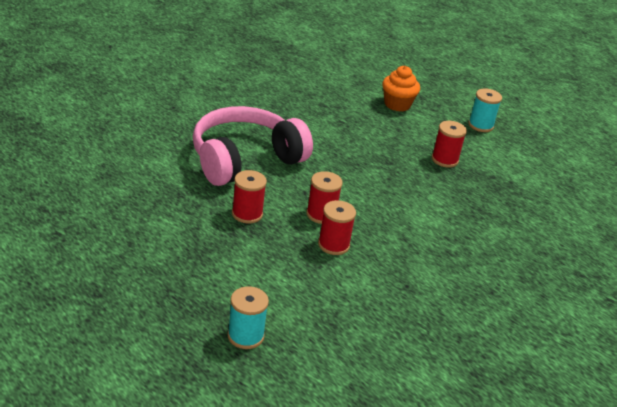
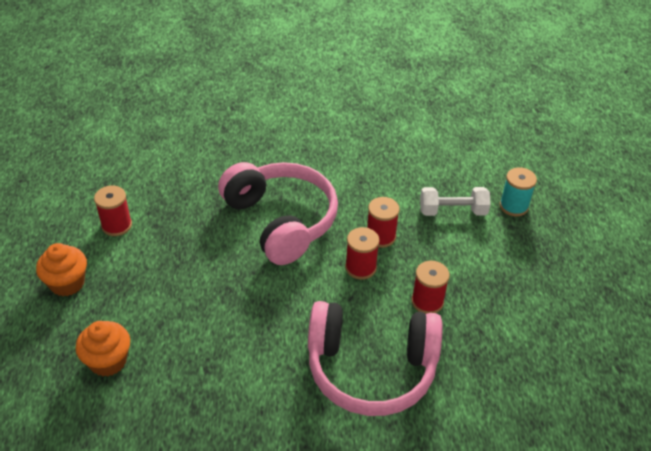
camera: 135 degrees left, 10 degrees up
red spool [432,121,467,167] -> red spool moved to [94,186,132,236]
turquoise spool [468,88,502,132] -> orange cupcake [36,243,87,296]
none -> pink headphones [218,162,338,265]
none -> white dumbbell [420,187,491,216]

